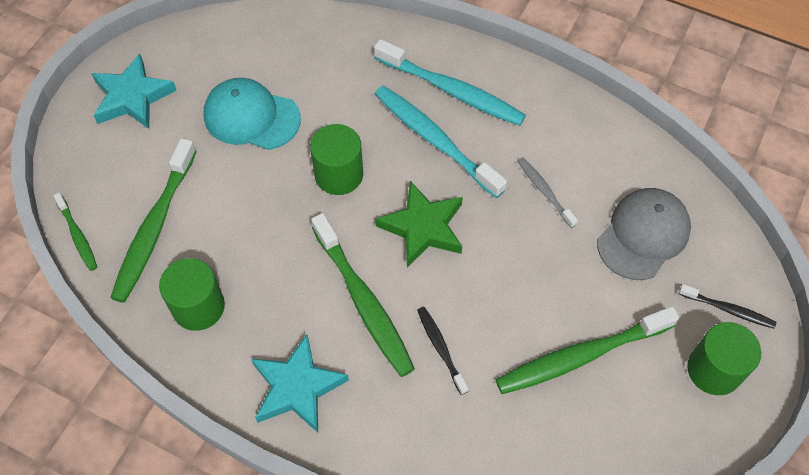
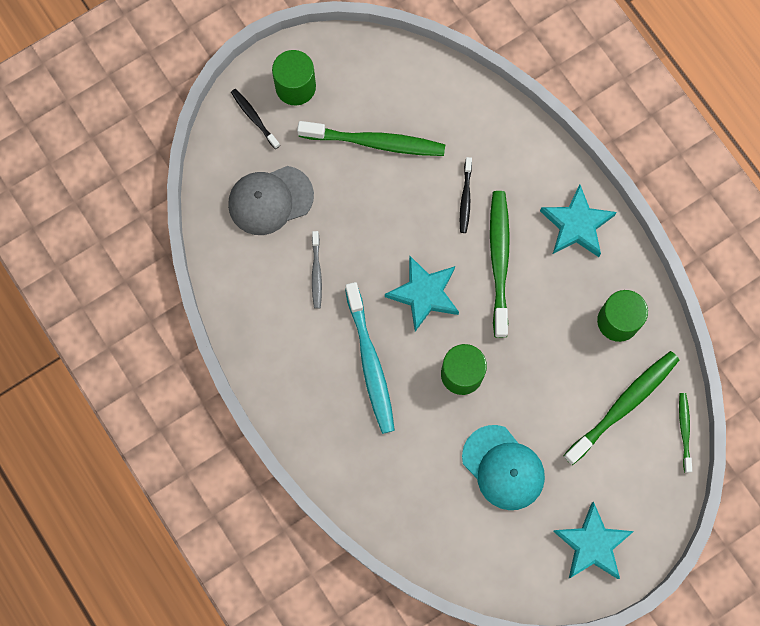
camera: 150 degrees left, 15 degrees up
turquoise toothbrush [374,39,526,126] -> none
green star [375,181,463,268] -> turquoise star [385,256,459,331]

